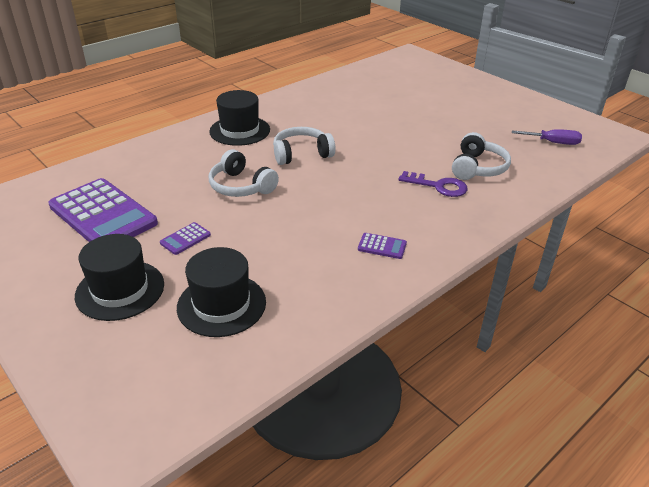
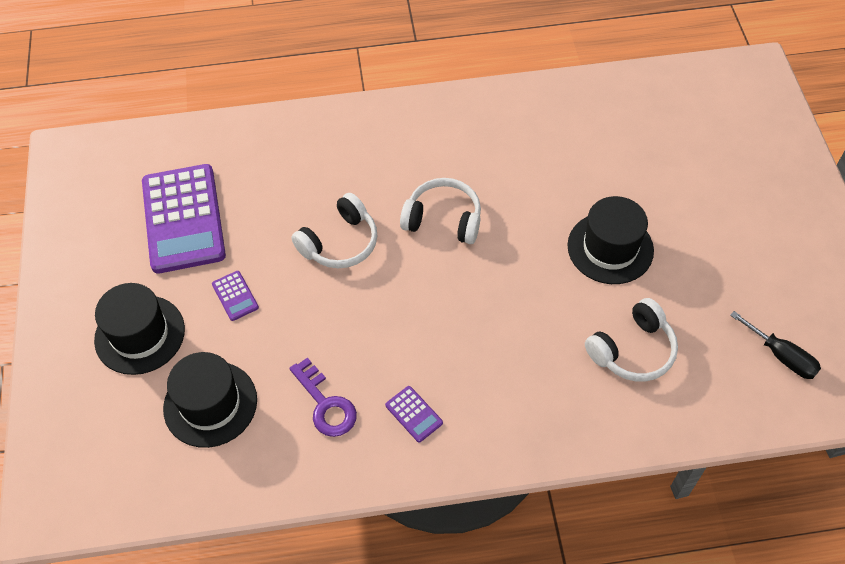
camera: 35 degrees right, 20 degrees up
purple calculator [160,222,211,255] -> purple calculator turned 105 degrees counterclockwise [212,271,259,321]
black hat [209,90,270,146] -> black hat moved to [567,196,654,284]
white headphones [209,150,279,197] -> white headphones turned 120 degrees counterclockwise [291,193,378,268]
purple key [399,171,468,197] -> purple key moved to [289,358,357,437]
purple screwdriver [512,129,582,145] -> black screwdriver [730,311,821,379]

